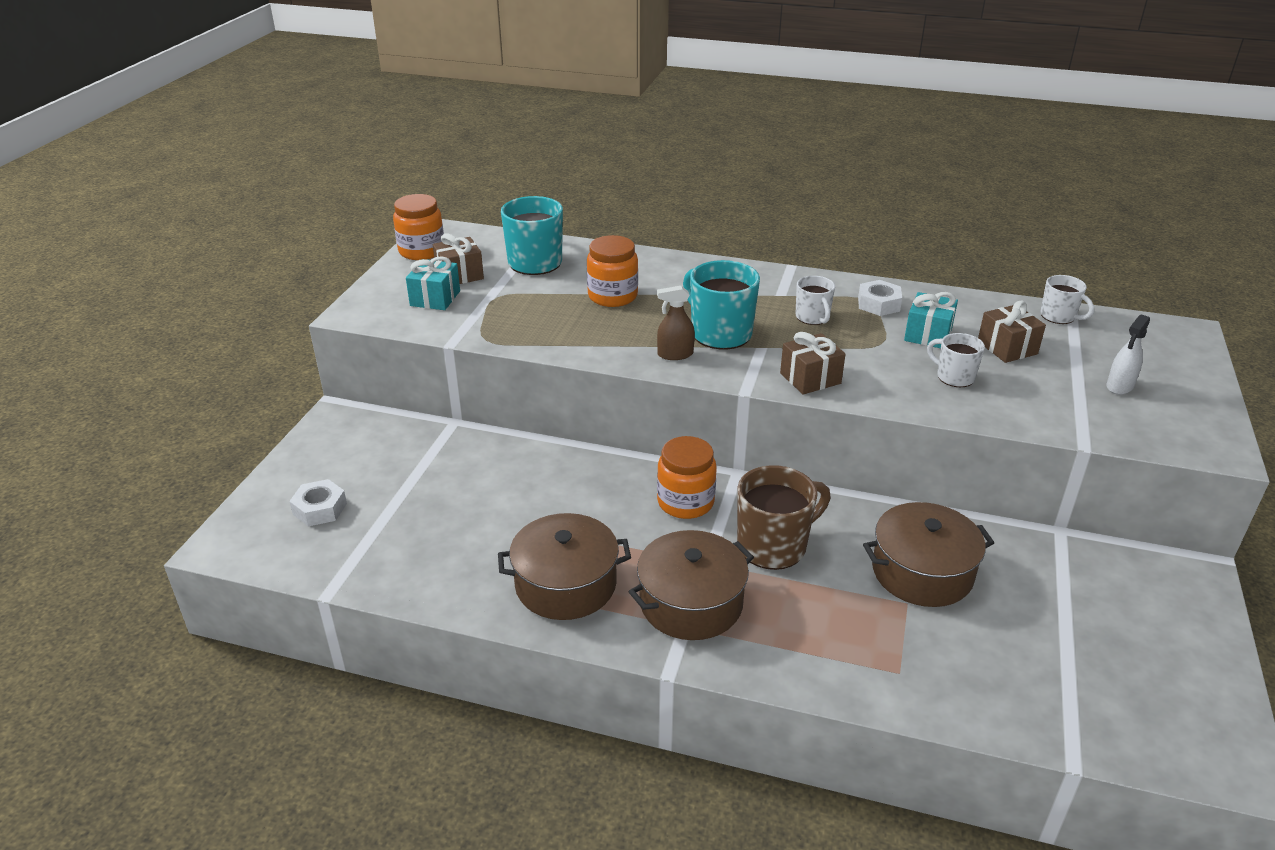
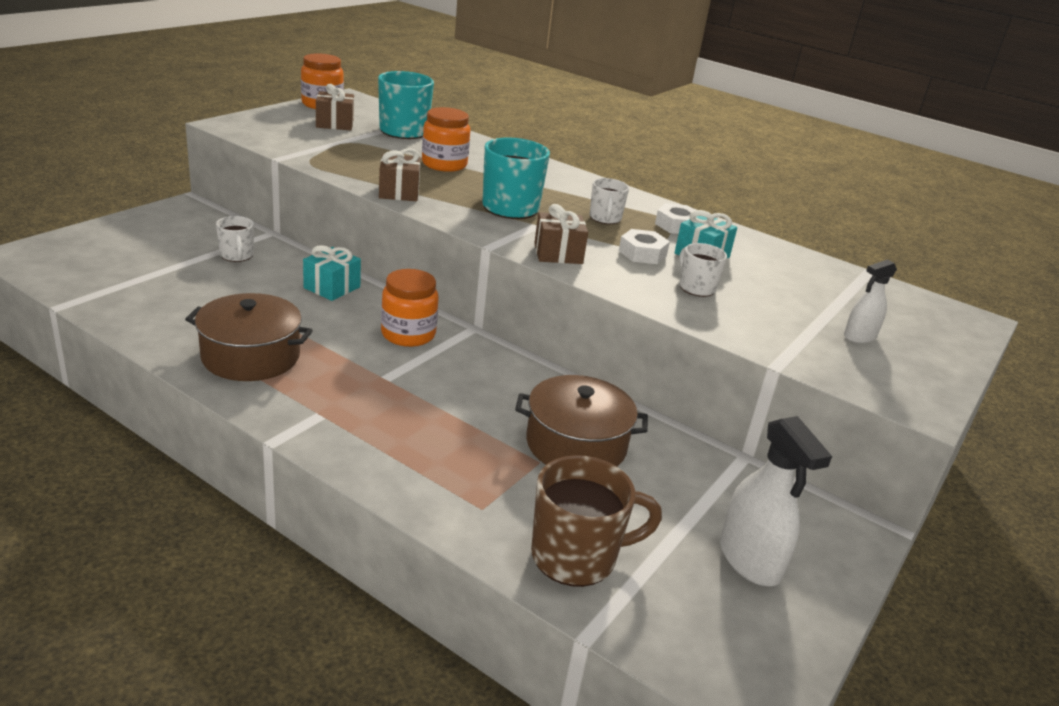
camera: 15 degrees right, 5 degrees down
white nut [289,479,347,526] -> white nut moved to [619,229,670,264]
turquoise gift [406,256,460,310] -> turquoise gift moved to [303,245,361,301]
brown pot [628,530,754,640] -> none
brown spray bottle [657,286,695,360] -> none
brown mug [737,465,831,570] -> brown mug moved to [531,455,662,587]
brown gift [978,300,1046,363] -> brown gift moved to [379,148,420,201]
white mug [1040,275,1094,324] -> white mug moved to [216,216,254,262]
none -> white spray bottle [720,416,832,586]

